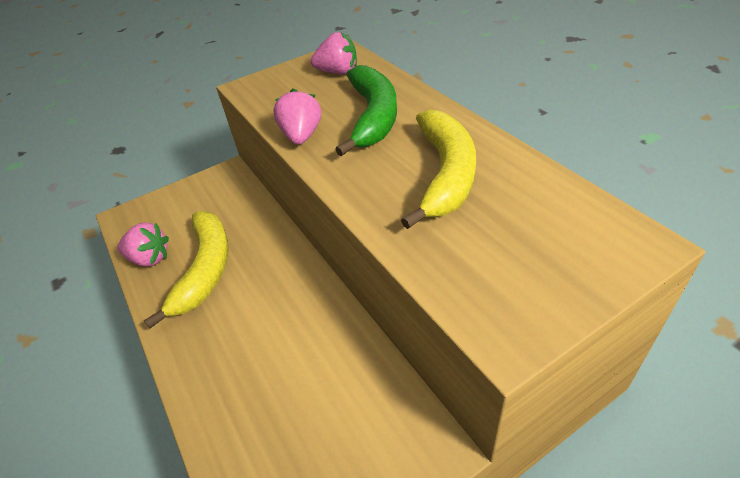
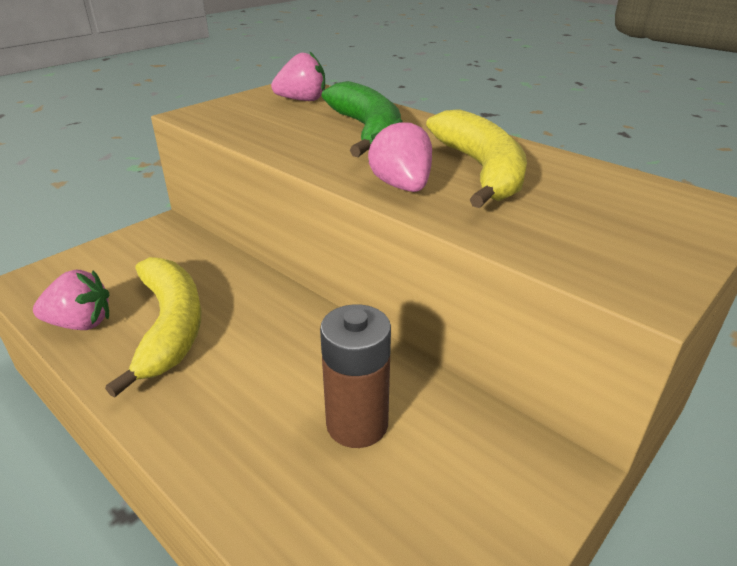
camera: 20 degrees left, 10 degrees down
pink strawberry [274,88,321,144] -> pink strawberry moved to [368,118,432,192]
none -> brown battery [320,304,391,448]

